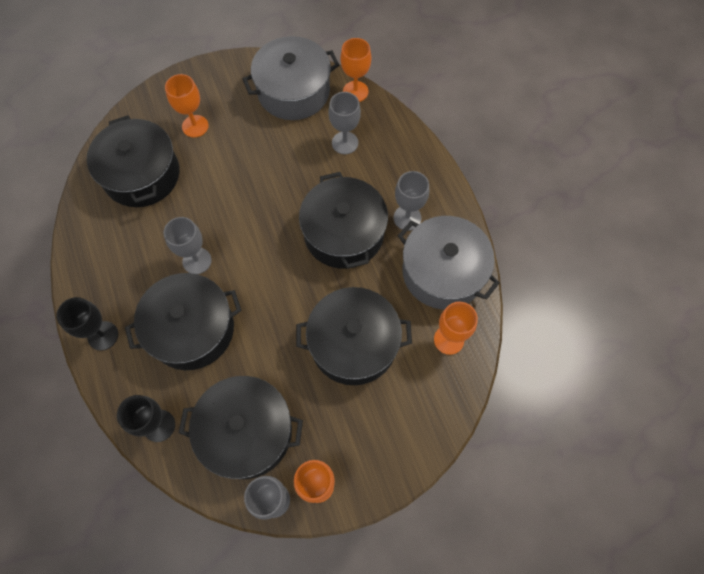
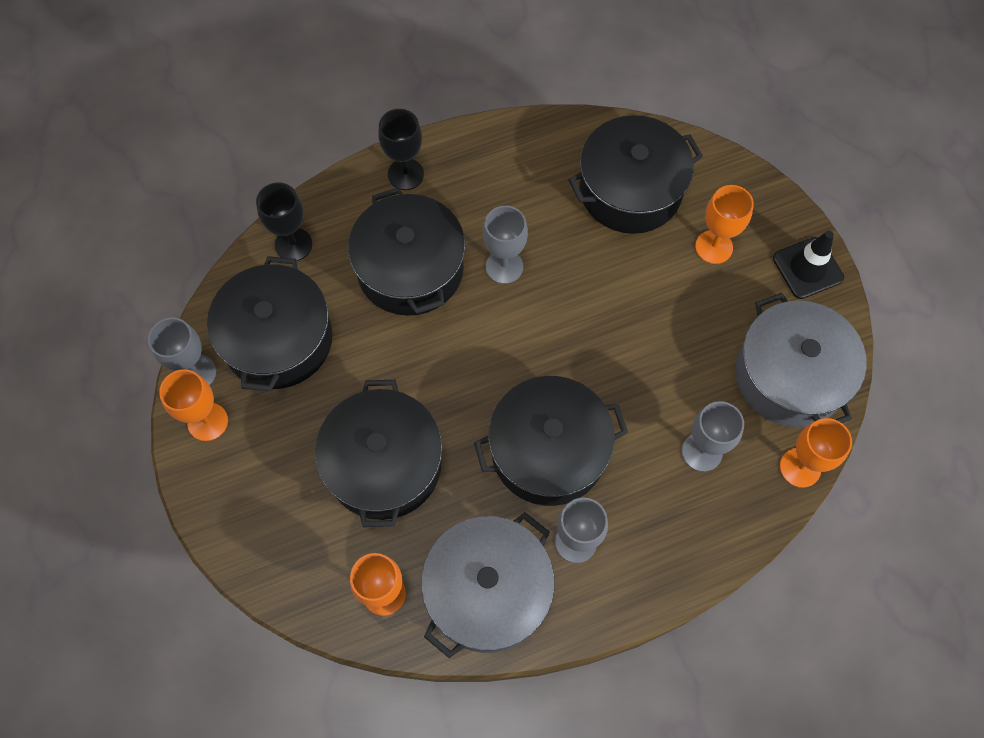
camera: 90 degrees right, 0 degrees up
none -> black traffic cone [773,231,844,299]

